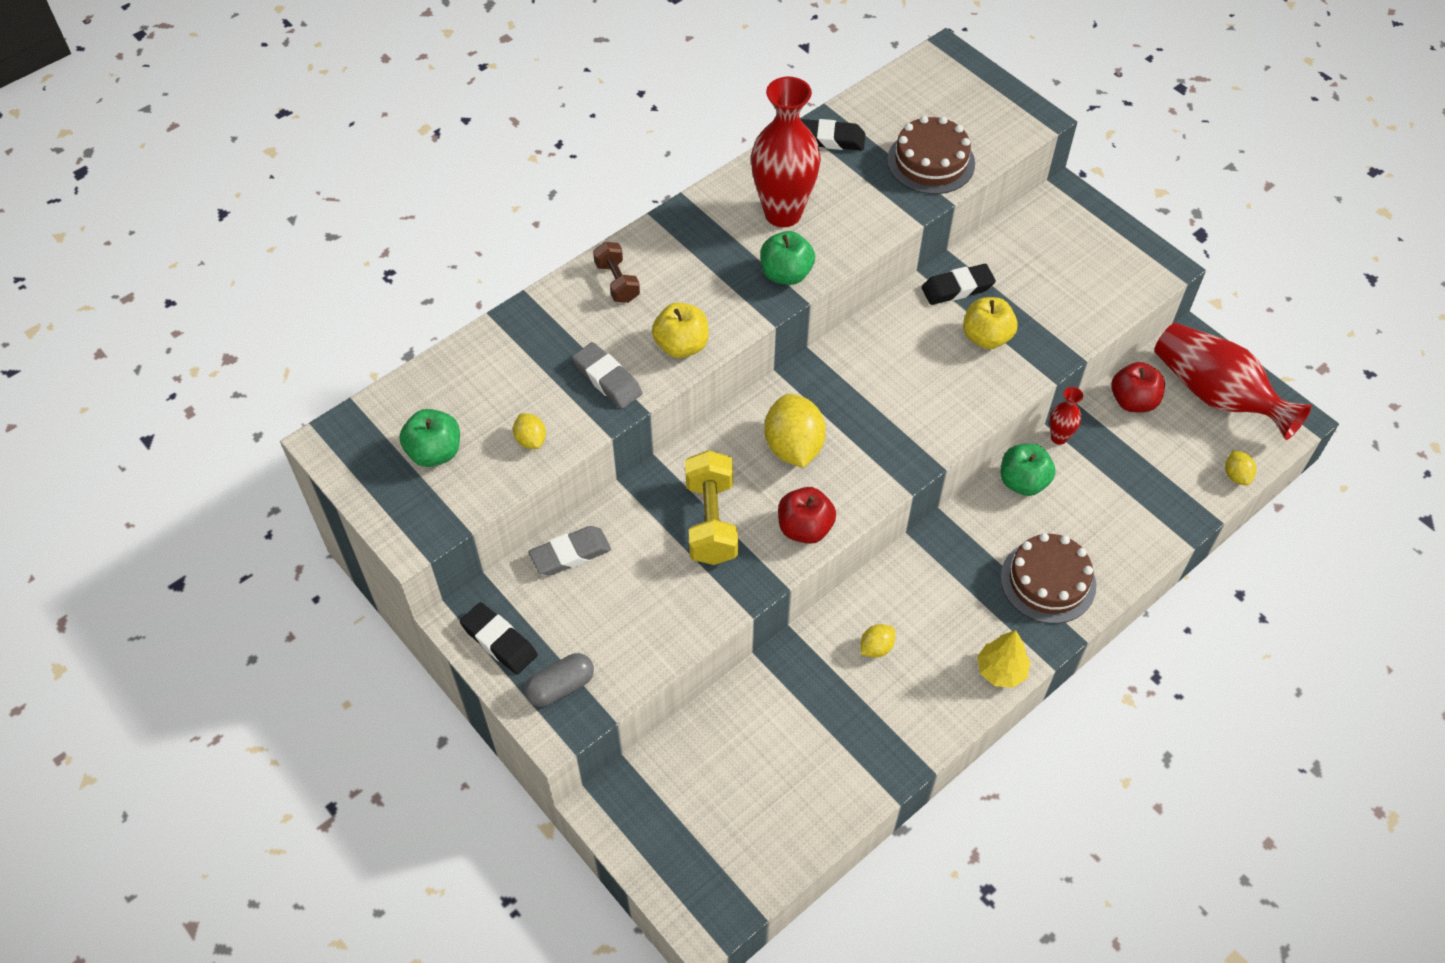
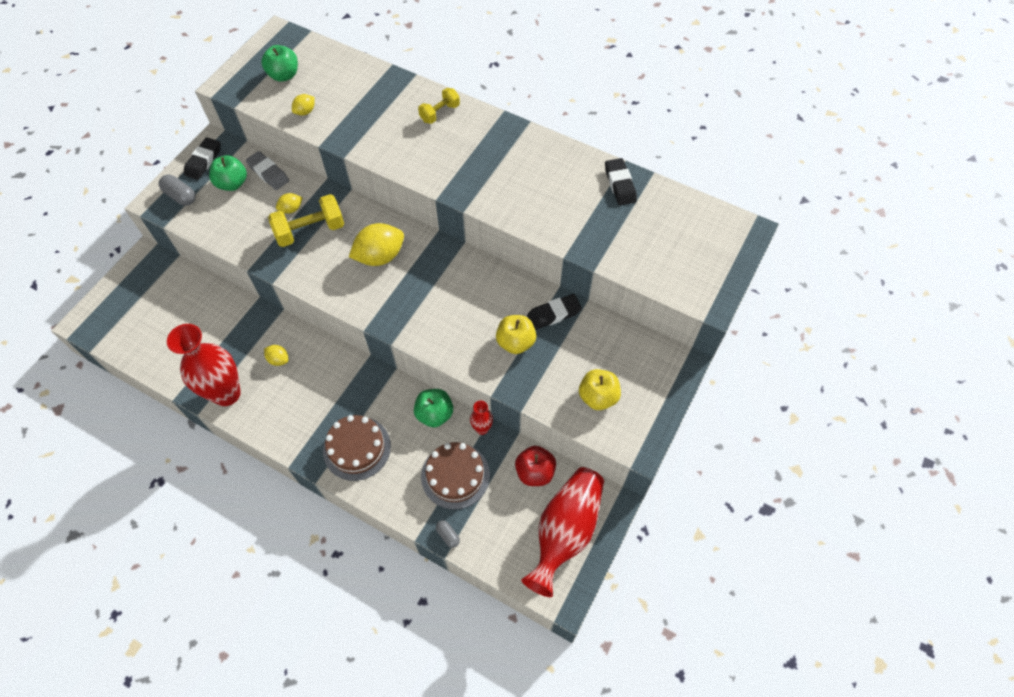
camera: 70 degrees right, 5 degrees up
grey eraser [572,342,643,408] -> none
brown dumbbell [593,242,640,303] -> yellow dumbbell [418,88,460,124]
yellow apple [652,303,709,358] -> yellow apple moved to [579,369,621,410]
red vase [751,77,821,227] -> red vase moved to [167,324,241,406]
green apple [760,231,815,285] -> green apple moved to [209,155,247,191]
red apple [778,487,836,544] -> none
brown cake [887,116,975,194] -> brown cake moved to [421,442,490,509]
black eraser [922,264,996,305] -> black eraser turned 75 degrees counterclockwise [527,294,582,330]
yellow tree [977,630,1031,688] -> none
yellow lemon [1225,450,1256,486] -> yellow lemon moved to [276,193,303,214]
none -> grey capsule [436,520,460,548]

